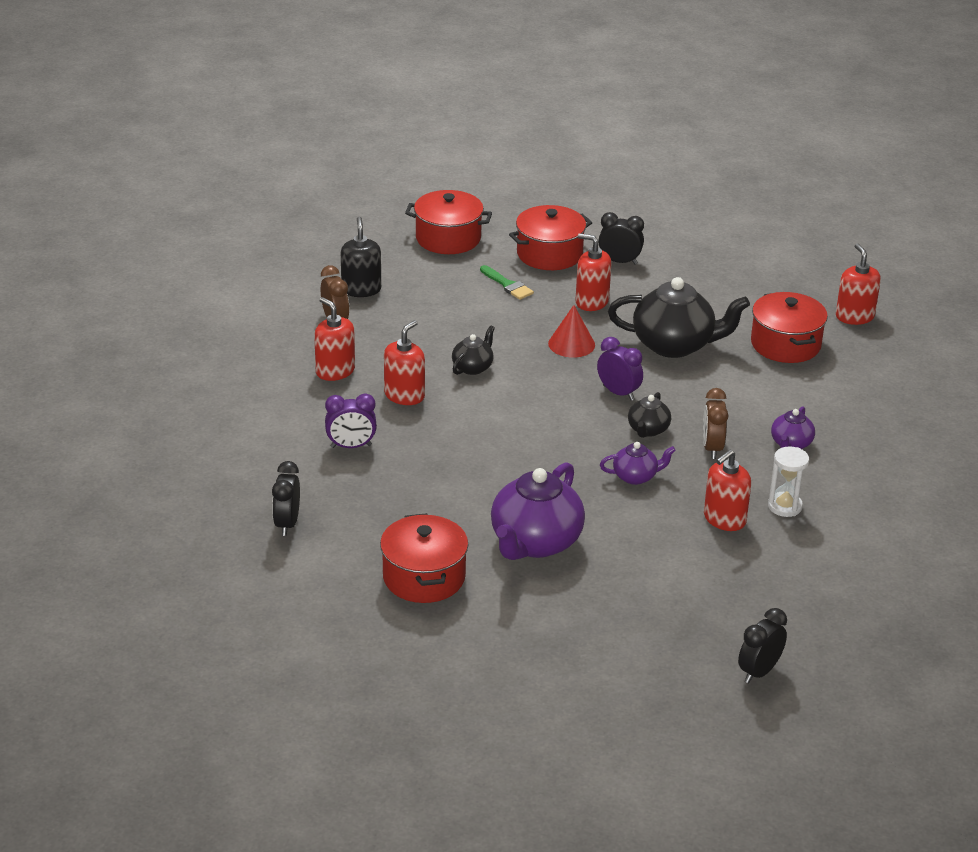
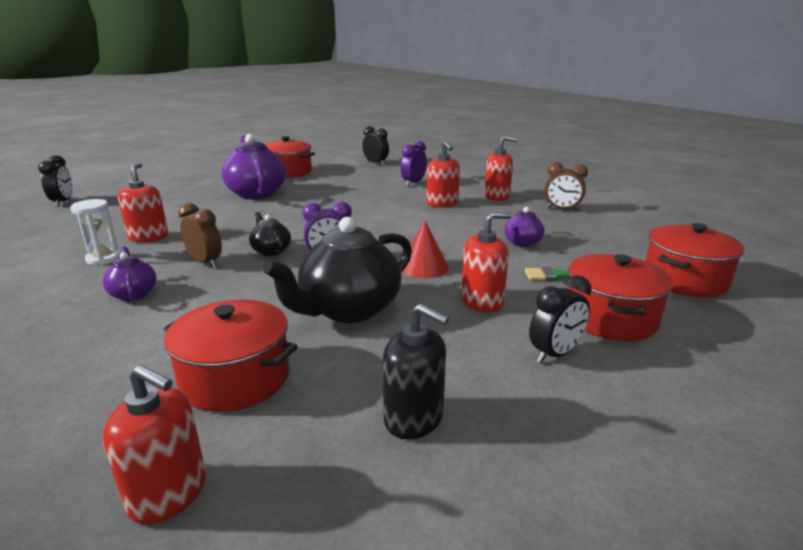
camera: 130 degrees right, 10 degrees down
black soap dispenser [341,217,381,297] -> black soap dispenser moved to [383,304,449,439]
black teapot [452,326,495,375] -> none
purple teapot [600,442,676,485] -> purple teapot moved to [504,207,544,247]

